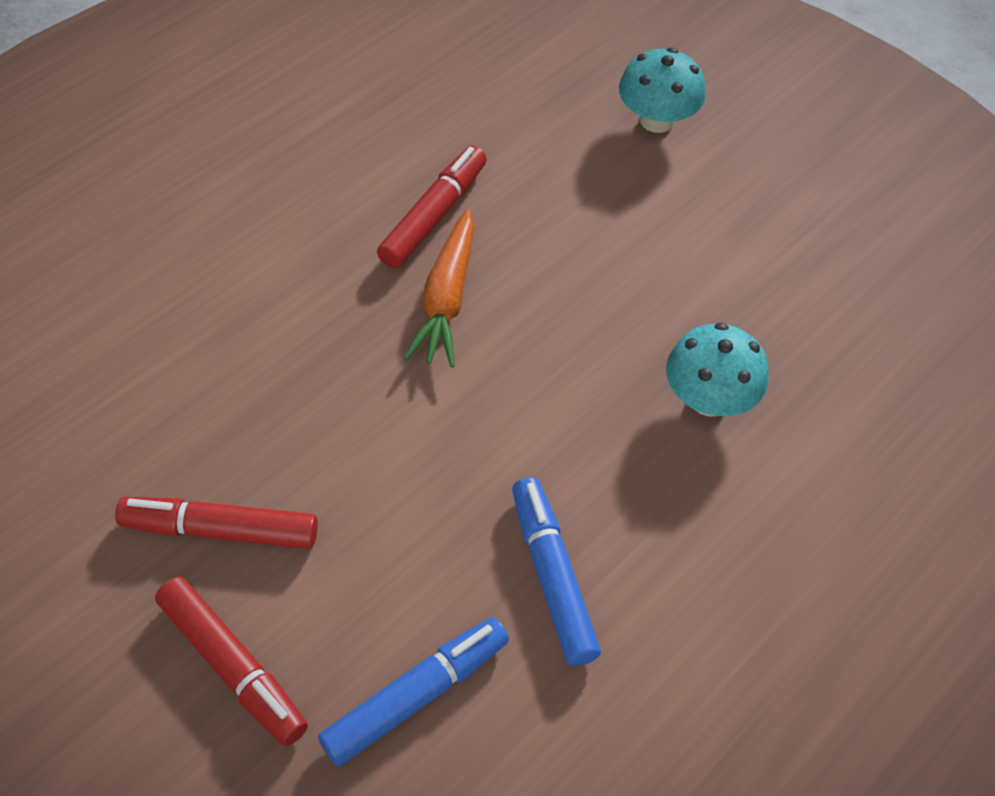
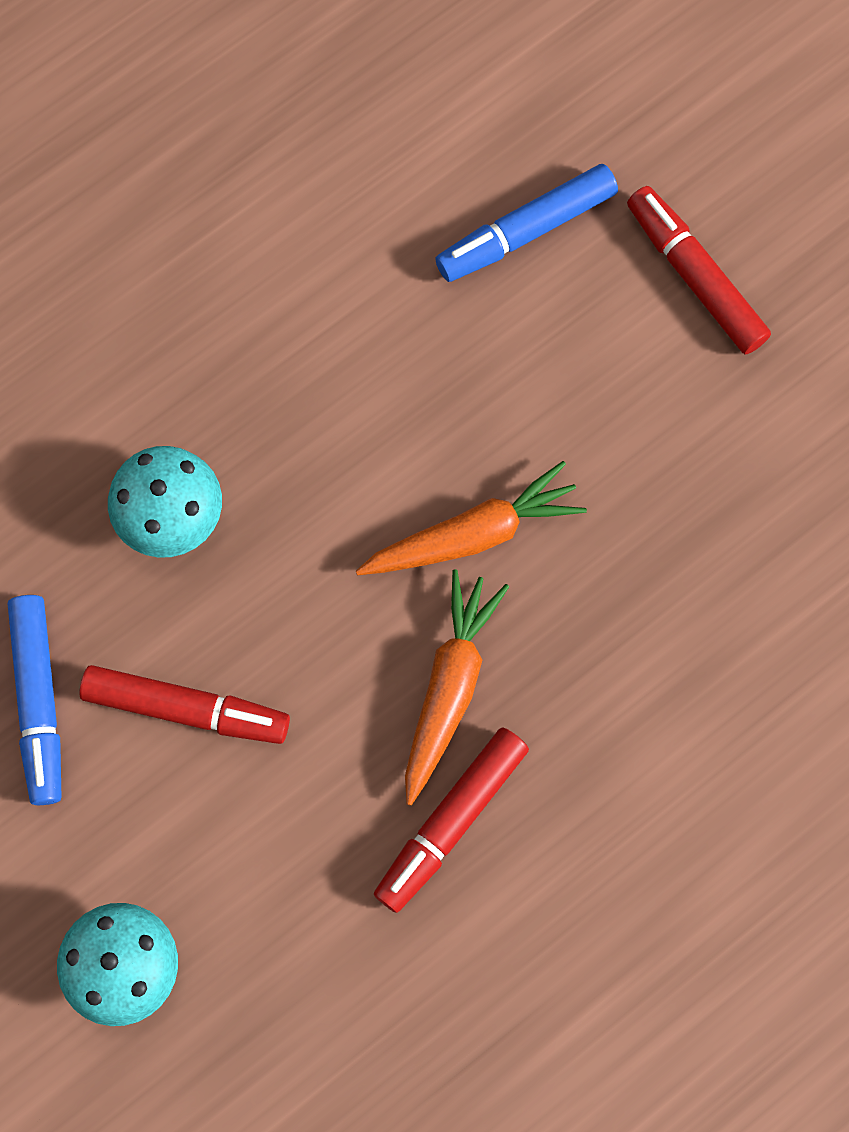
camera: 170 degrees left, 20 degrees up
red marker [115,497,318,549] -> red marker moved to [79,665,290,744]
blue marker [512,477,601,666] -> blue marker moved to [8,595,62,805]
none -> orange carrot [356,461,587,575]

